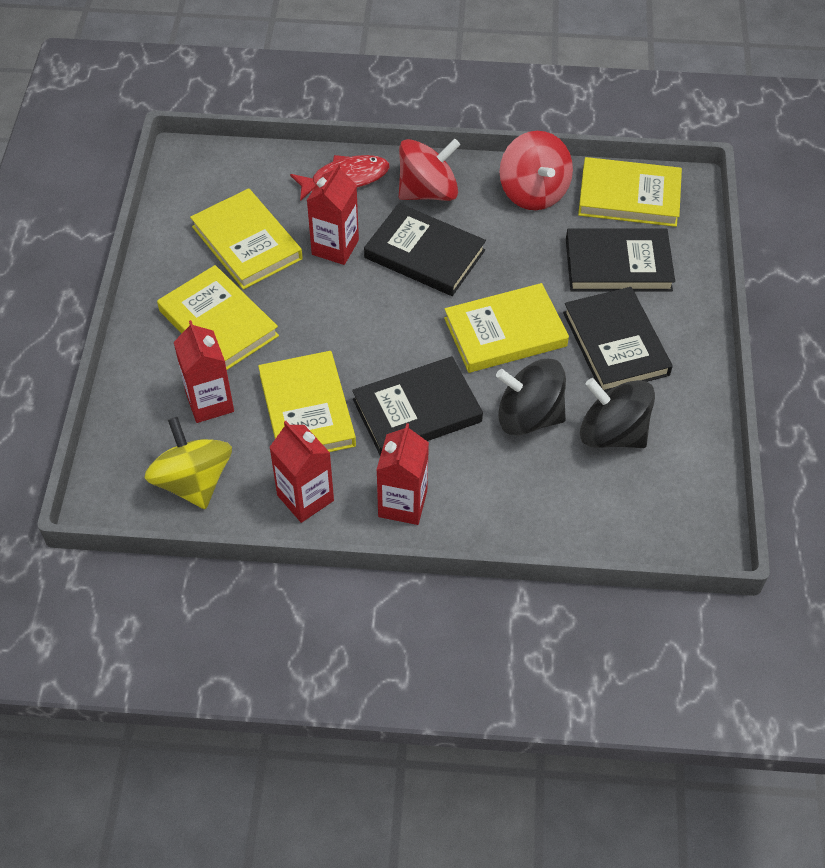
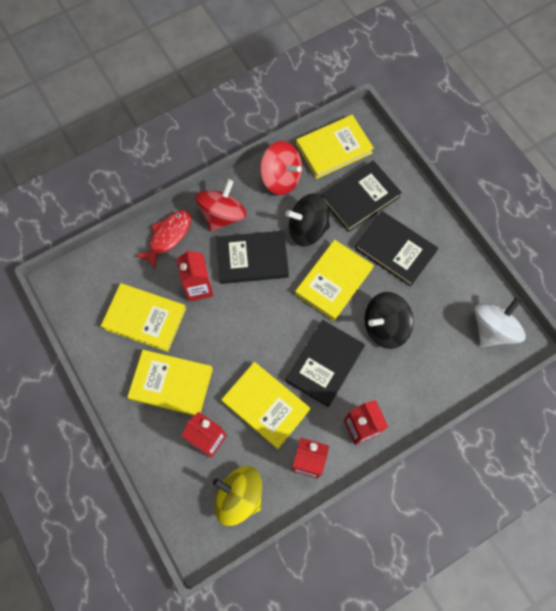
camera: 35 degrees left, 15 degrees up
black spinning top [580,378,655,448] -> black spinning top moved to [286,193,330,247]
none -> white spinning top [475,298,526,347]

